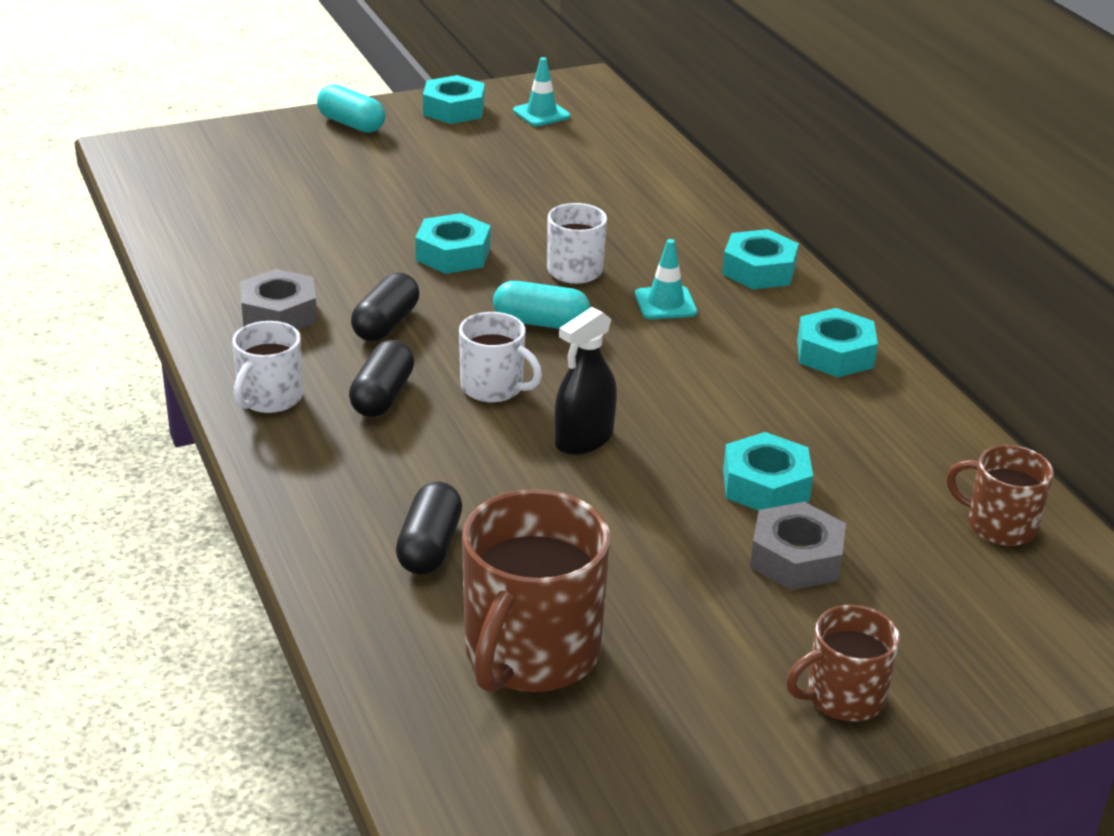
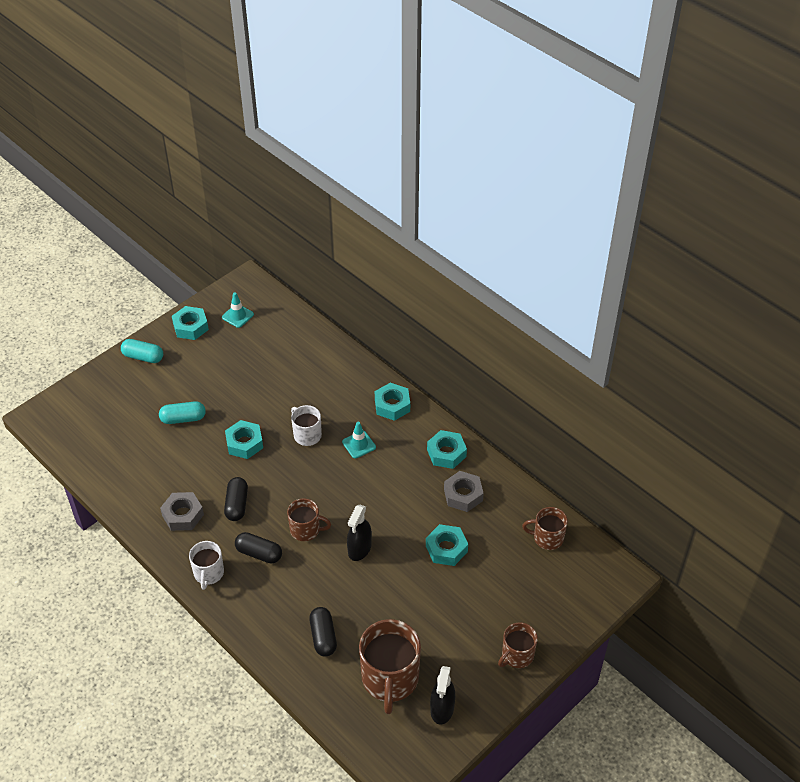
camera: 20 degrees left, 15 degrees up
black capsule [349,340,414,417] -> black capsule turned 60 degrees counterclockwise [235,532,282,564]
white mug [459,312,542,403] -> brown mug [287,498,331,541]
turquoise capsule [493,281,591,329] -> turquoise capsule moved to [159,401,206,424]
grey nut [750,502,846,590] -> grey nut moved to [444,471,484,512]
none -> black spray bottle [430,666,455,725]

